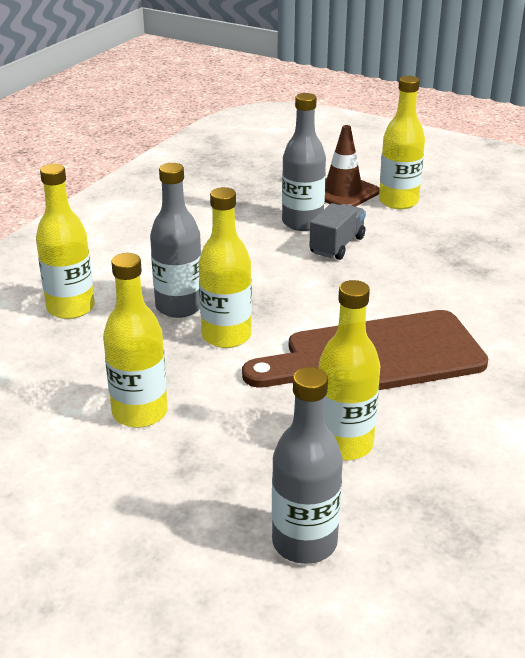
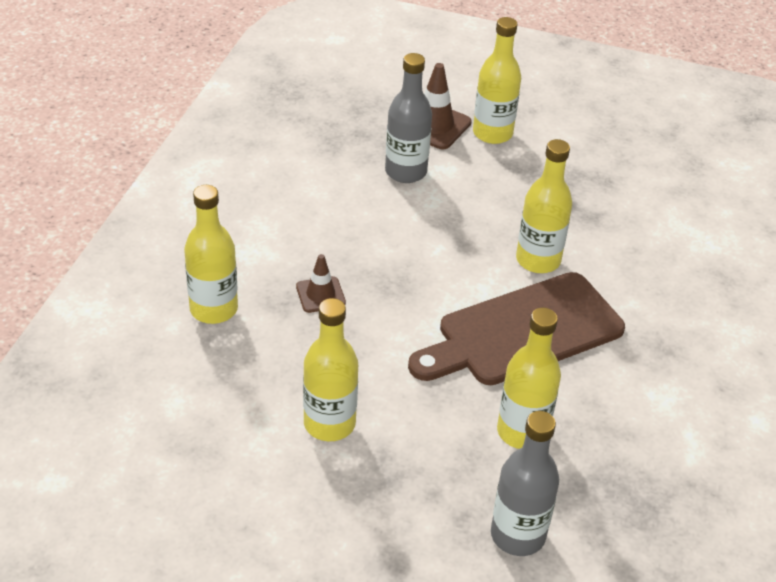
camera: 15 degrees left, 10 degrees up
grey bottle [150,163,201,318] -> brown traffic cone [296,254,346,313]
yellow bottle [199,187,252,348] -> yellow bottle moved to [516,139,572,273]
grey truck [309,203,366,260] -> none

